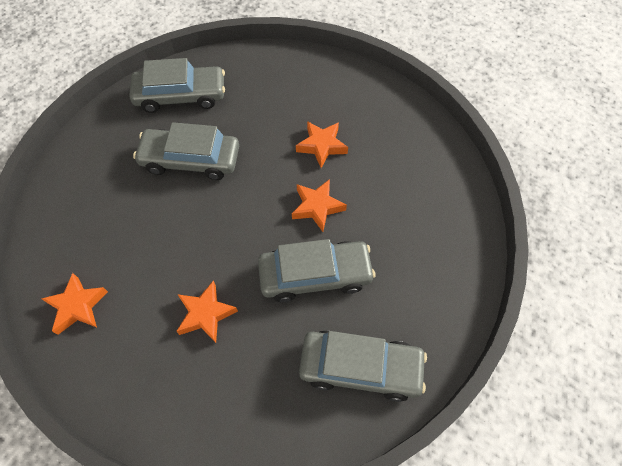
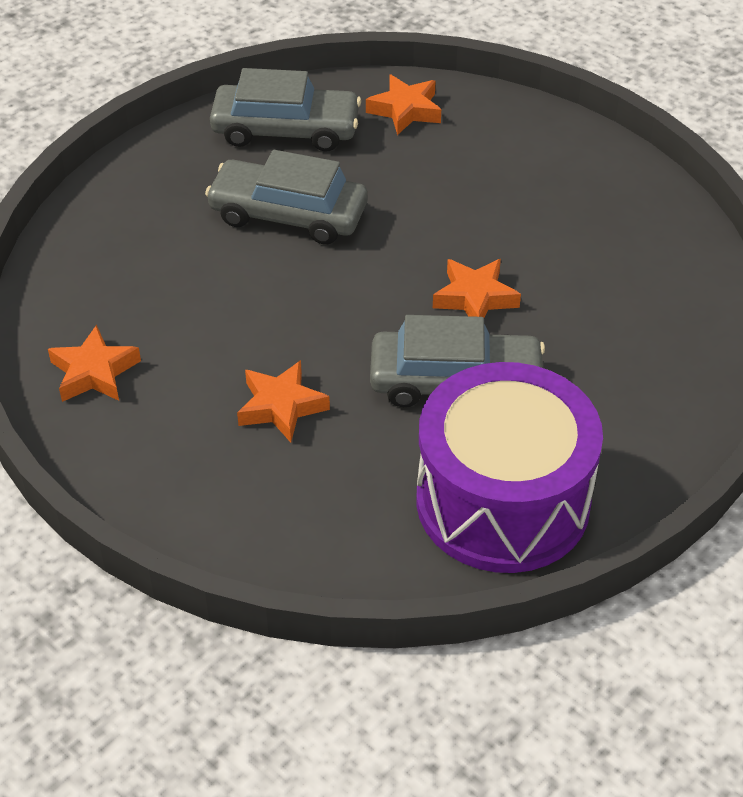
camera: 10 degrees right, 15 degrees down
orange star [296,121,348,168] -> orange star moved to [366,74,441,135]
grey car [299,330,427,402] -> purple drum [416,362,603,573]

